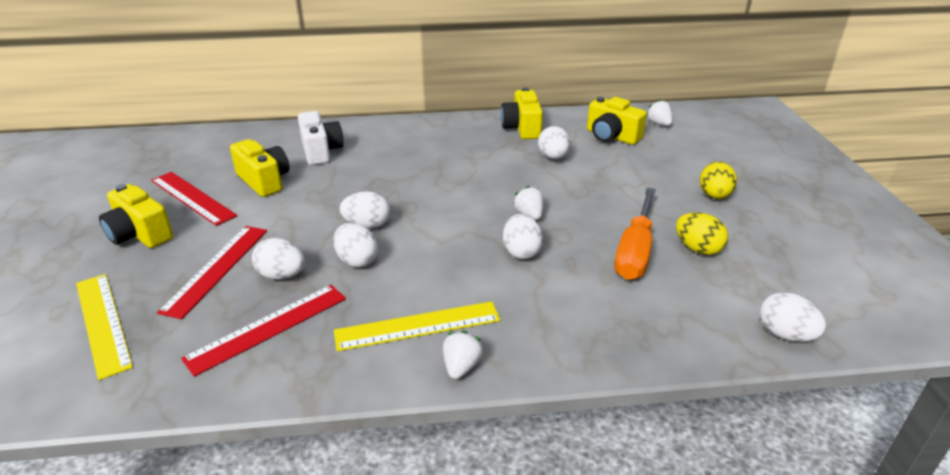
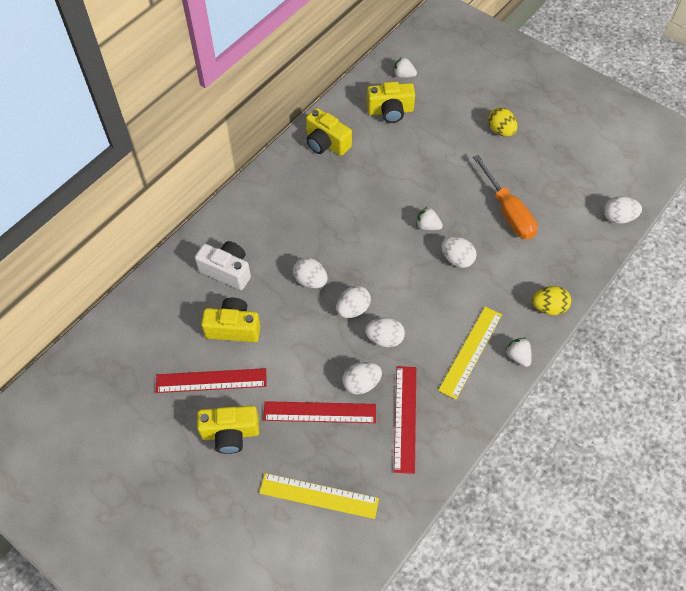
camera: 45 degrees left, 25 degrees up
red ruler [157,226,267,319] -> red ruler turned 60 degrees counterclockwise [263,401,376,423]
white egg [538,126,570,160] -> white egg moved to [293,258,327,289]
yellow egg [676,213,728,255] -> yellow egg moved to [532,286,571,315]

